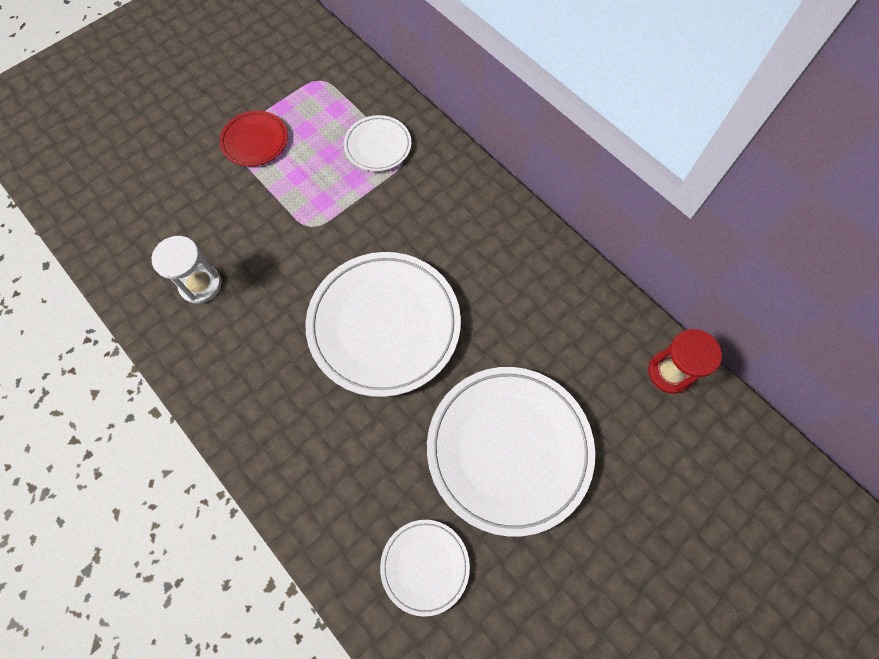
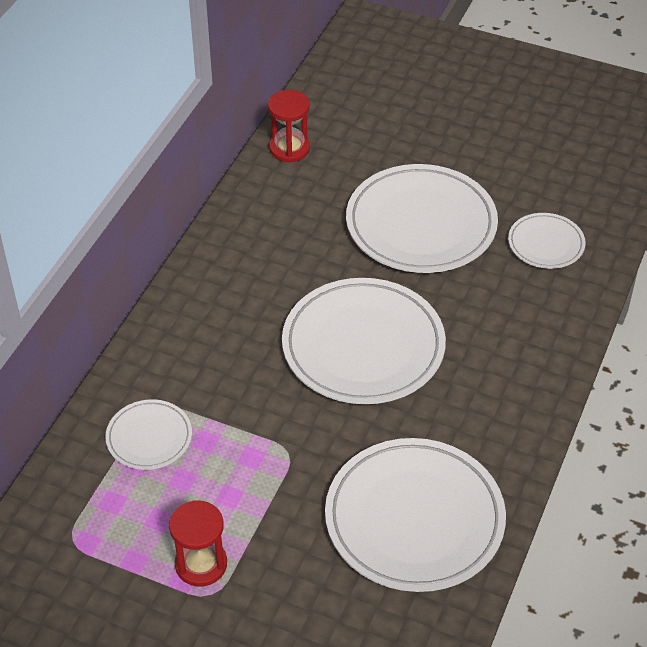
camera: 115 degrees left, 20 degrees down
white hourglass [152,236,222,304] -> white plate [325,438,506,592]
red plate [220,111,288,166] -> red hourglass [169,500,227,587]

